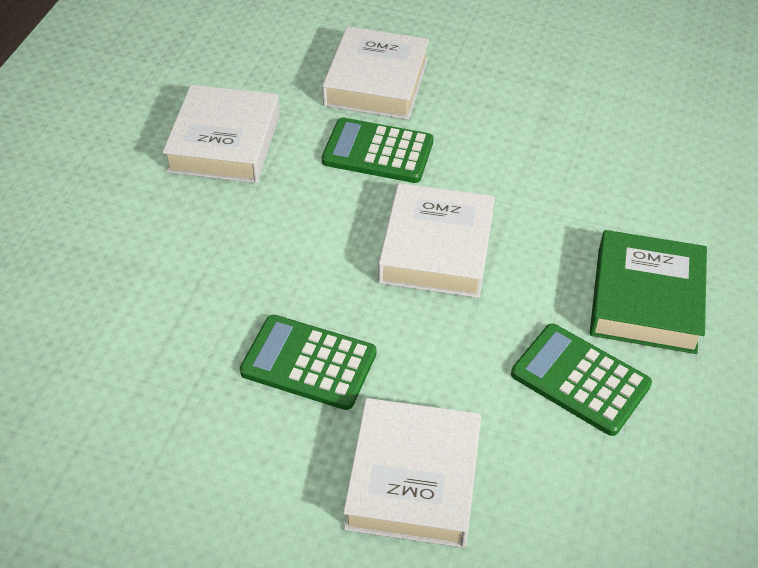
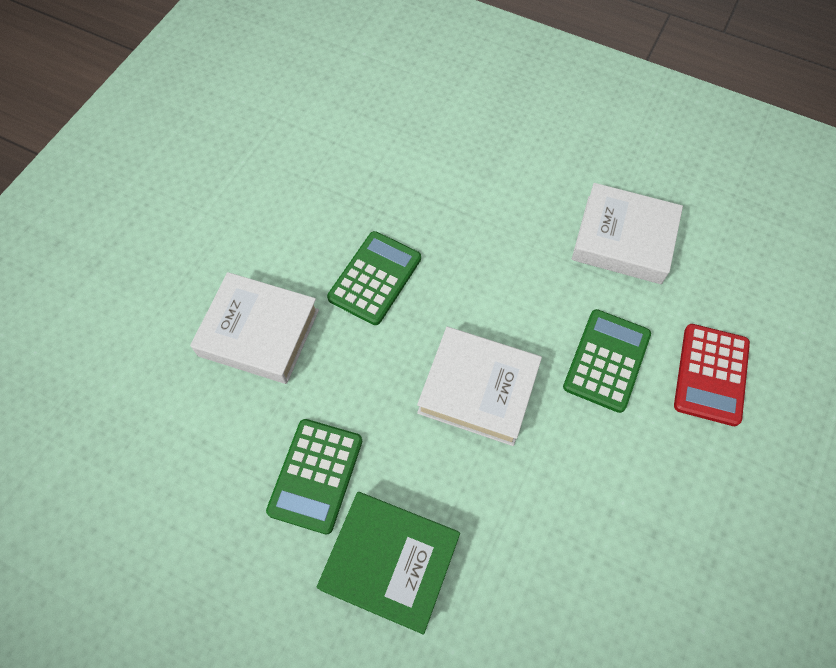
camera: 100 degrees right, 15 degrees up
white book [322,26,429,120] -> red calculator [674,324,750,426]
green calculator [511,323,652,436] -> green calculator turned 150 degrees clockwise [266,419,362,534]

